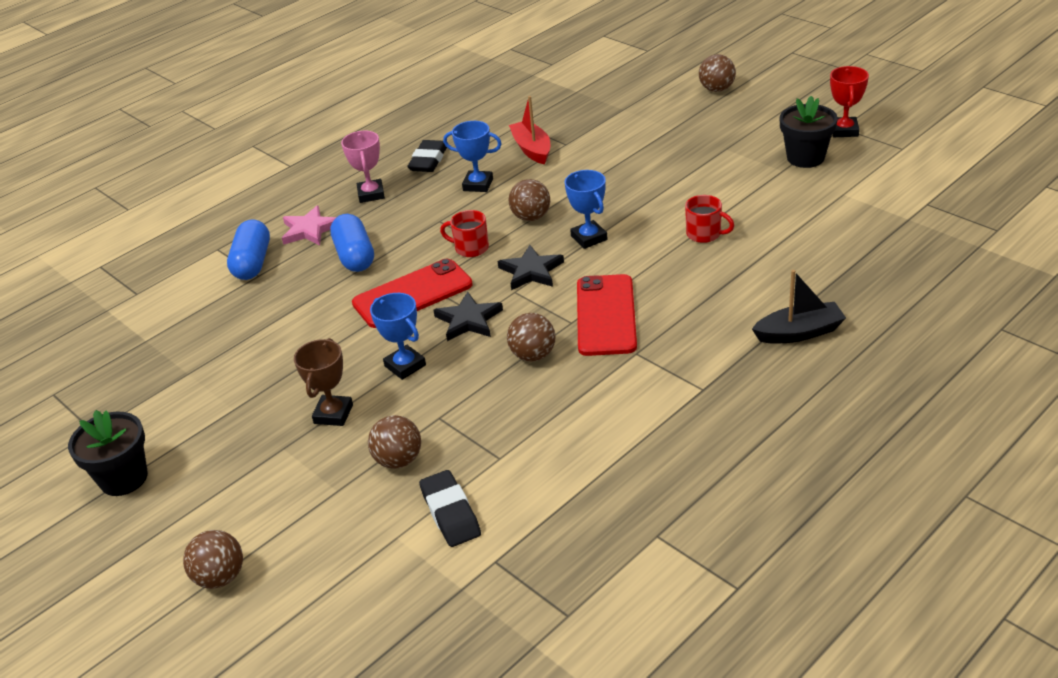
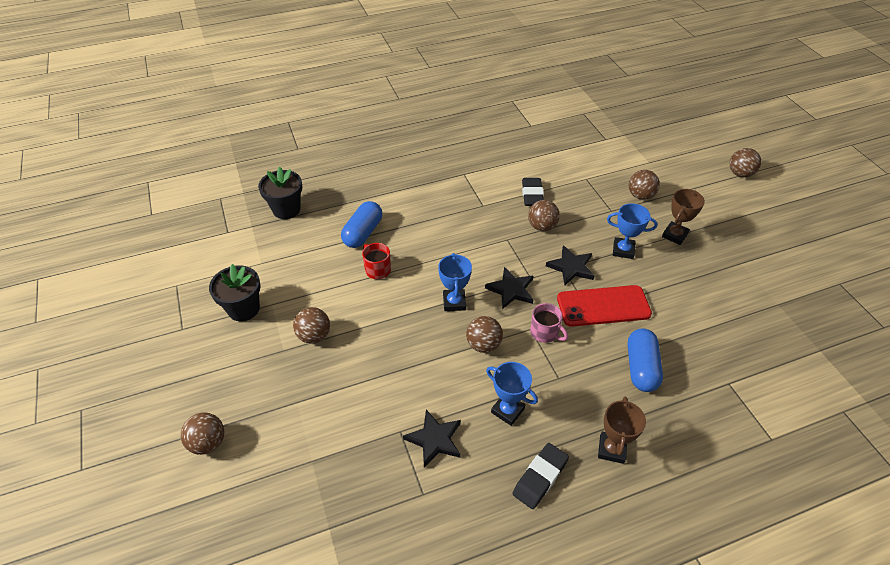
camera: 160 degrees left, 10 degrees up
black flower pot [68,410,148,496] -> black flower pot moved to [258,167,302,219]
blue capsule [227,219,270,280] -> blue capsule moved to [341,201,382,248]
pink star [282,205,336,246] -> none
pink trophy [341,131,385,203] -> brown trophy [598,397,646,464]
blue trophy [370,293,426,380] -> blue trophy turned 60 degrees counterclockwise [607,203,657,259]
black eraser [419,470,481,547] -> black eraser moved to [522,178,544,206]
red mug [440,210,489,257] -> pink mug [530,303,568,343]
red boat [509,96,550,165] -> black star [403,410,461,468]
red phone [577,274,637,356] -> none
black boat [752,270,846,343] -> none
red trophy [830,66,869,137] -> none
none -> brown ball [293,307,330,344]

